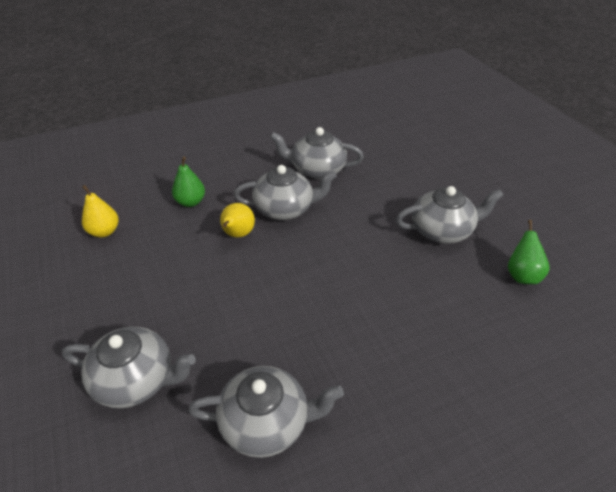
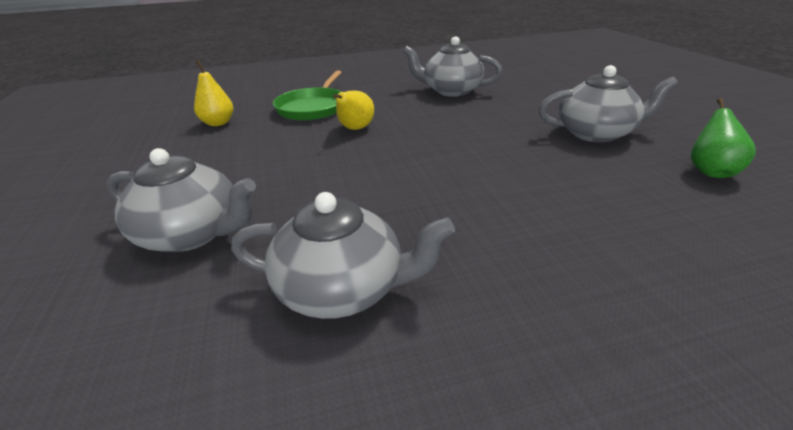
camera: 10 degrees right, 10 degrees down
green pear [172,156,205,207] -> green pan [273,70,342,121]
grey teapot [234,165,337,220] -> none

